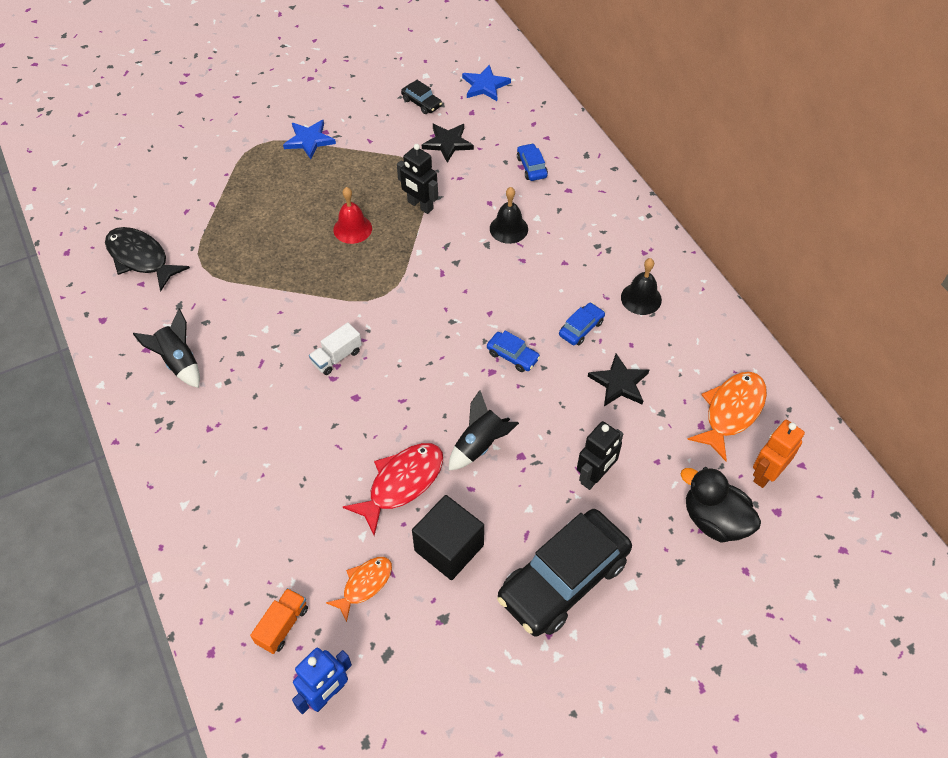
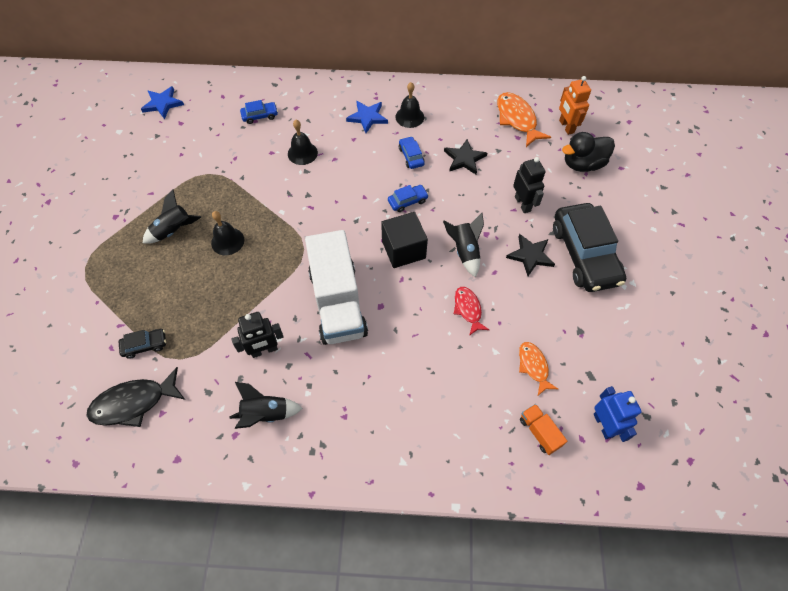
camera: 60 degrees left, 5 degrees up
blue star [283,120,336,159] -> blue star moved to [346,101,388,133]
white truck [309,322,362,375] -> white truck [305,230,368,345], size x2.39
red bell [334,187,372,244] -> black bell [211,211,244,255]
red fish [343,443,443,536] -> red fish [454,287,489,336], size x0.62
black robot [397,144,438,214] -> black robot moved to [231,312,284,358]
black car [401,80,442,114] -> black car moved to [119,329,166,359]
black cube [412,495,484,580] -> black cube moved to [381,212,428,268]
black star [422,124,474,163] -> black star moved to [506,234,555,276]
blue car [517,143,548,181] -> blue car turned 150 degrees clockwise [240,100,278,124]
none -> black rocket [143,189,201,244]

